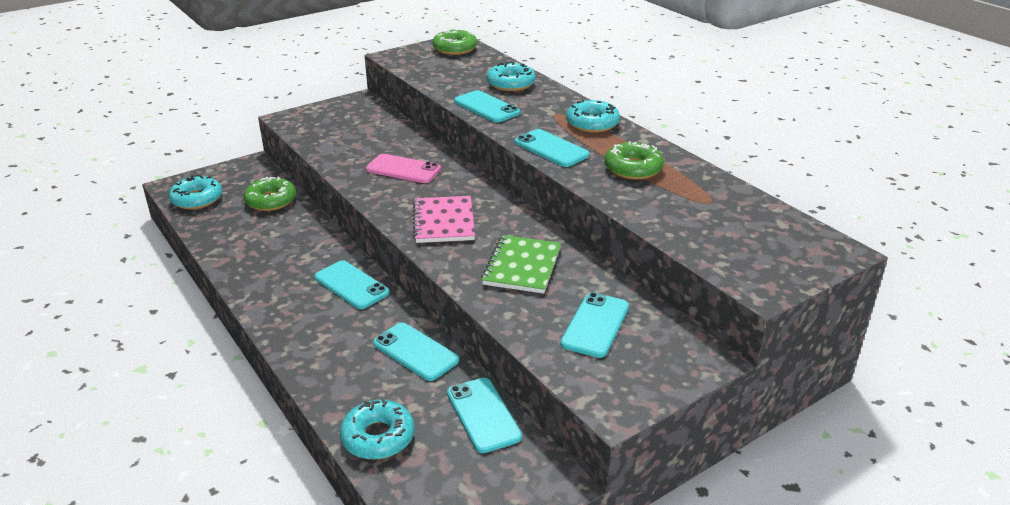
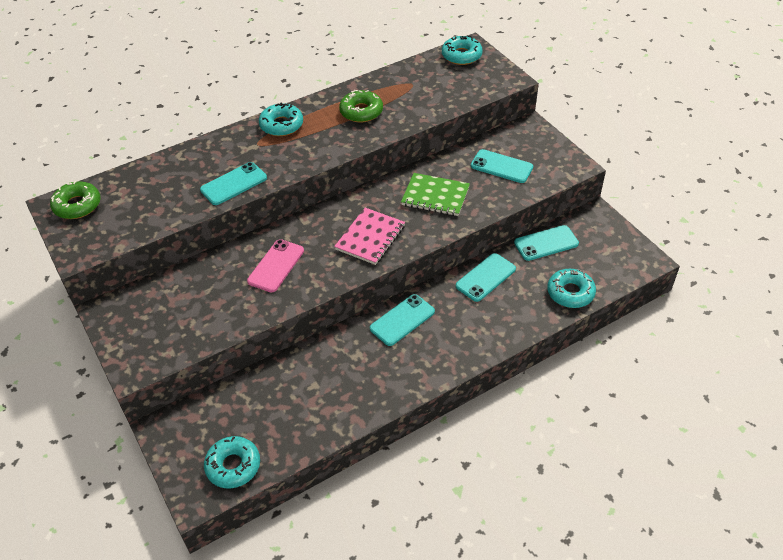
camera: 85 degrees left, 15 degrees up
green donut [244,177,296,211] -> none
pink notebook [413,196,475,243] -> pink notebook turned 60 degrees counterclockwise [334,208,405,265]
turquoise donut [487,61,536,91] -> turquoise donut moved to [442,35,483,65]
turquoise phone [515,129,590,167] -> none

